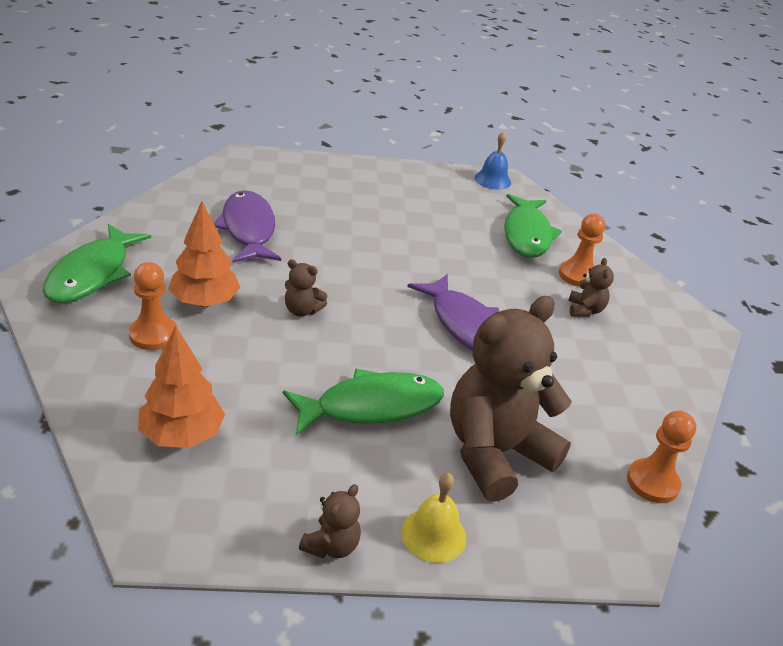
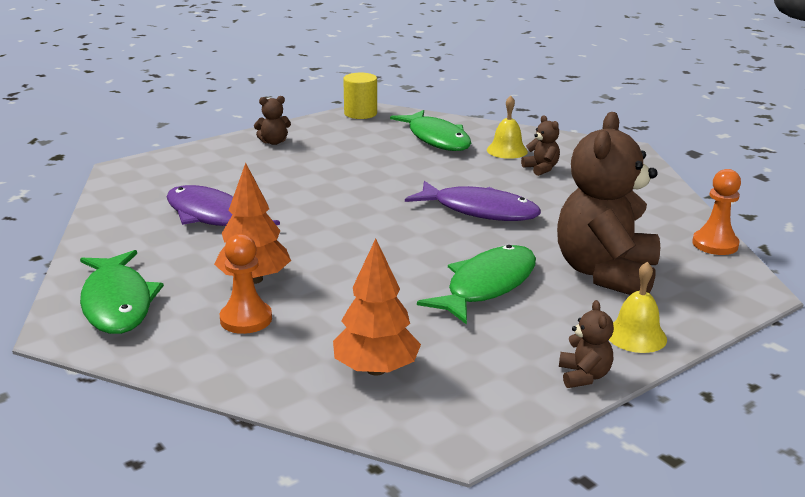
camera: 30 degrees left, 10 degrees down
brown teddy bear [285,259,327,317] -> brown teddy bear moved to [254,96,291,145]
blue bell [475,131,511,190] -> yellow cylinder [343,73,377,119]
orange pawn [559,214,606,287] -> yellow bell [487,96,528,159]

